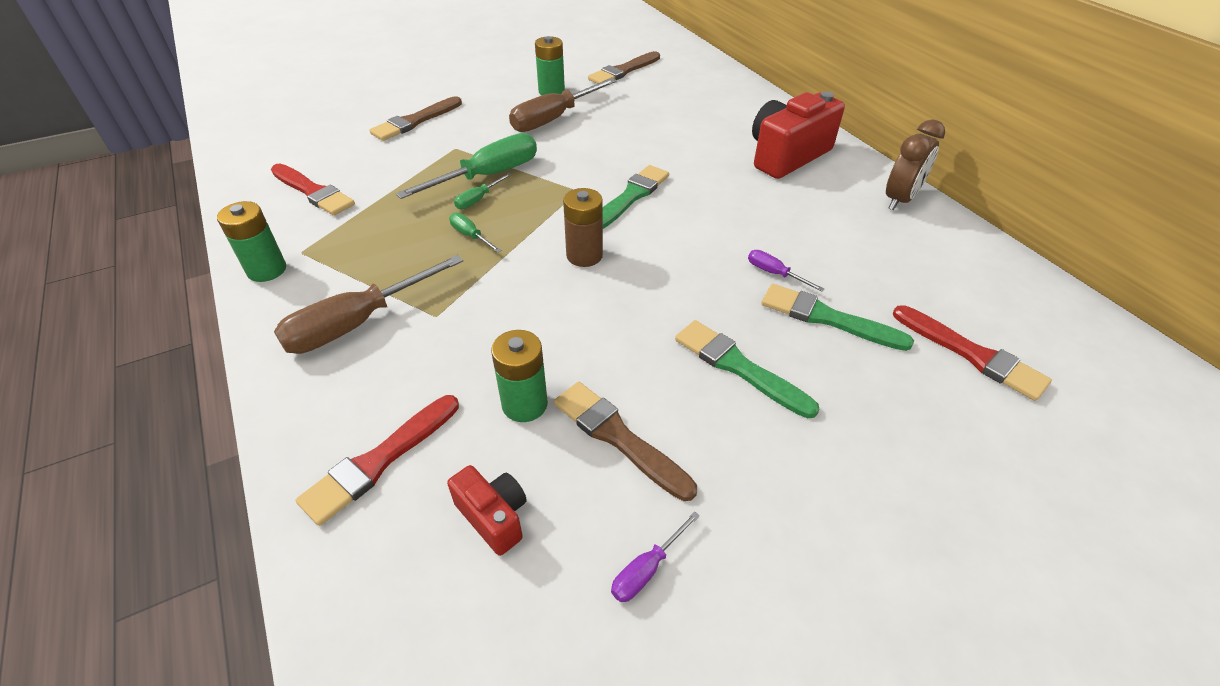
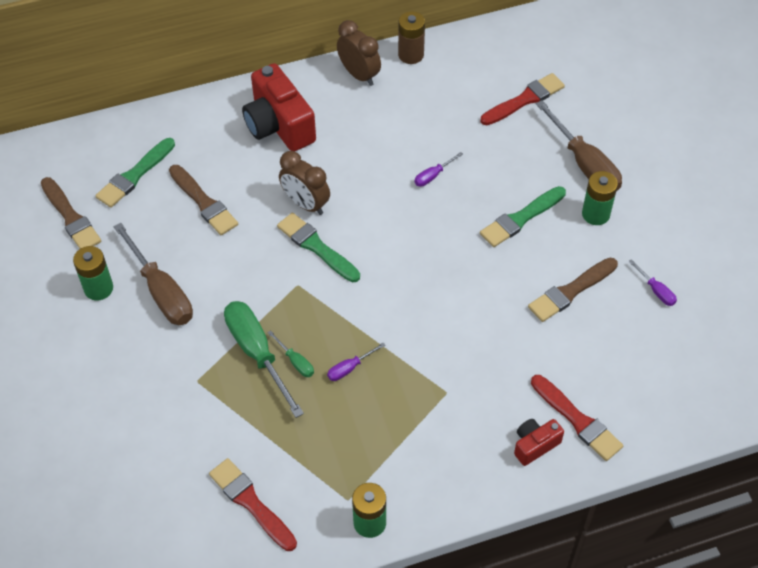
camera: 80 degrees left, 10 degrees up
red brush [271,164,355,216] -> red brush turned 90 degrees counterclockwise [209,458,297,551]
brown screwdriver [274,255,463,354] -> brown screwdriver moved to [536,100,622,191]
brown brush [369,96,462,141] -> brown brush moved to [169,165,238,235]
red camera [447,465,527,556] -> red camera moved to [514,419,564,466]
green screwdriver [449,213,501,253] -> purple screwdriver [327,343,385,381]
green battery [491,330,548,422] -> green battery moved to [582,171,618,225]
brown battery [563,188,603,267] -> brown battery moved to [398,11,425,64]
green brush [761,284,914,351] -> green brush moved to [95,138,175,208]
none -> brown clock [279,151,330,215]

